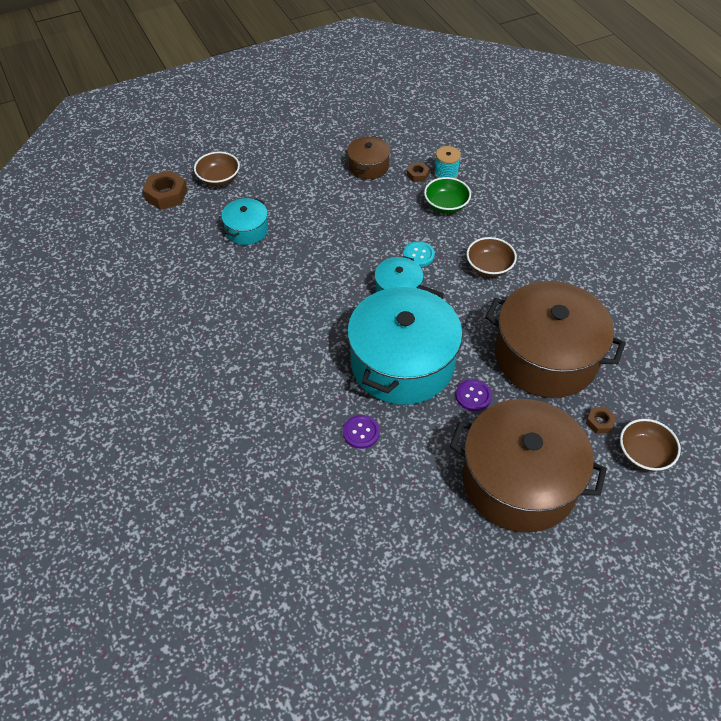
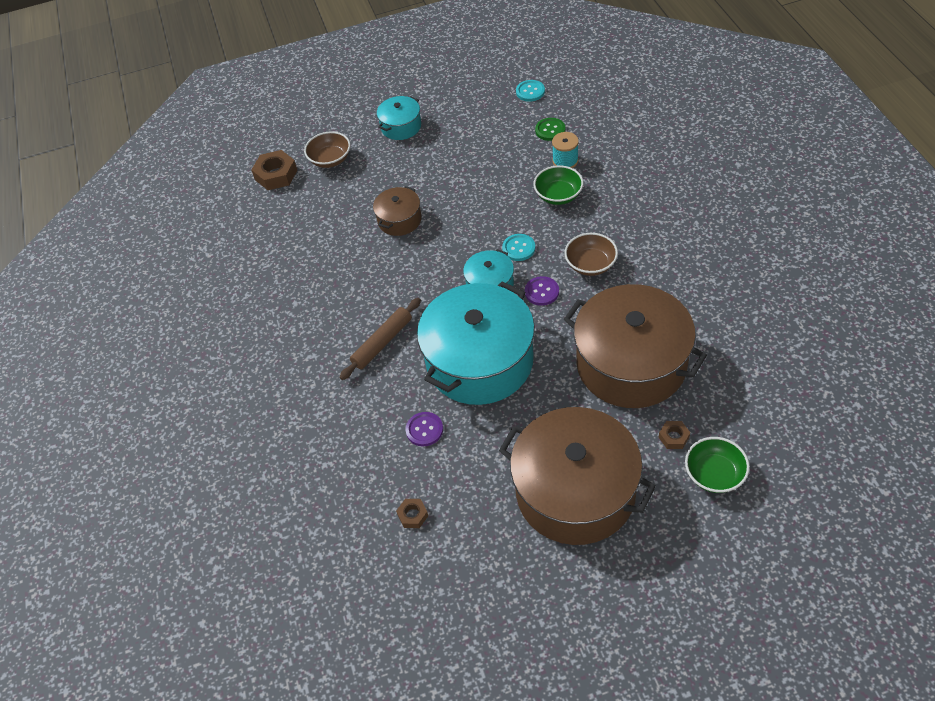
camera: 15 degrees right, 0 degrees up
turquoise pot [221,198,268,245] -> turquoise pot moved to [377,96,421,140]
brown pot [347,136,390,179] -> brown pot moved to [373,186,422,236]
brown nut [406,162,430,182] -> brown nut moved to [396,499,428,528]
purple button [456,379,492,411] -> purple button moved to [525,276,559,306]
brown bowl [620,419,681,471] -> green bowl [685,437,750,493]
none -> brown rolling pin [339,298,421,380]
none -> turquoise button [516,80,545,102]
none -> green button [535,118,565,141]

